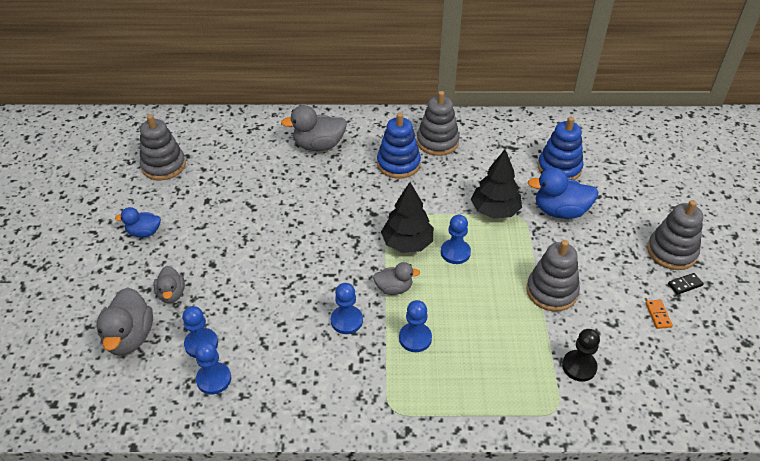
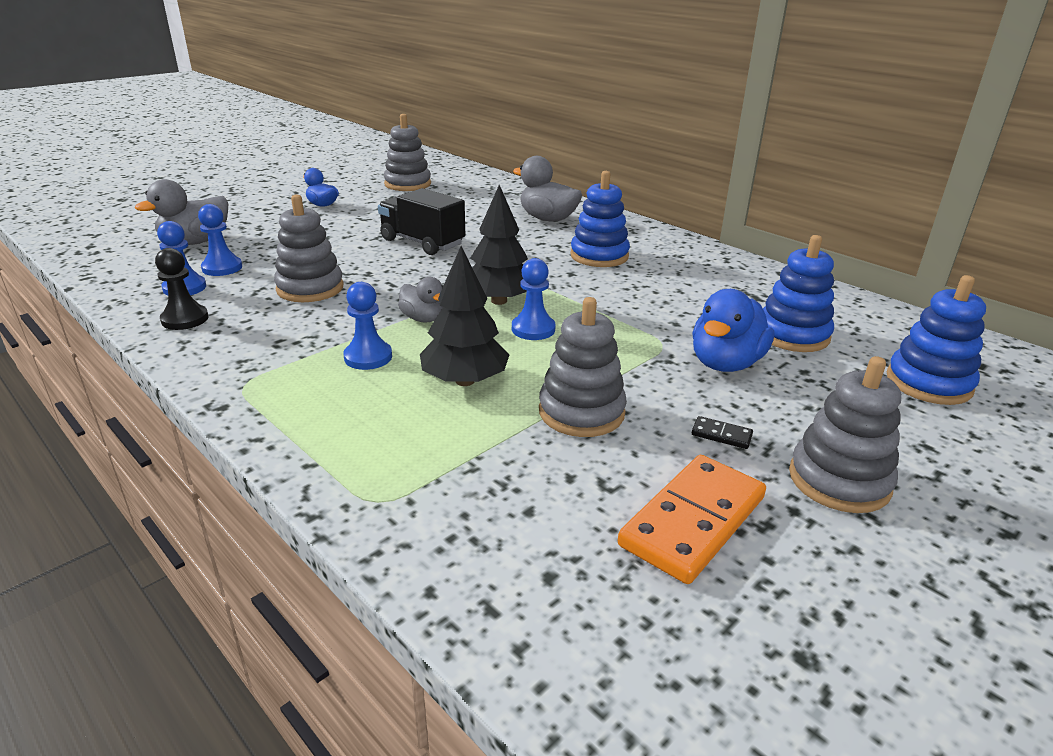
camera: 45 degrees right, 15 degrees down
grey duck [154,266,185,303] -> none
blue pawn [331,283,363,334] -> none
grey stacking toy [417,91,459,156] -> grey stacking toy moved to [274,194,344,302]
black tree [471,149,522,219] -> black tree moved to [420,246,510,386]
blue duck [528,168,599,219] -> blue duck turned 105 degrees counterclockwise [692,289,774,372]
black pawn [562,329,600,382] -> black pawn moved to [155,248,208,330]
orange domino [646,300,673,329] -> orange domino [618,455,766,584], size x2.44
black domino [668,273,704,295] -> black domino moved to [692,416,753,449]
none -> black truck [378,188,465,255]
none -> blue stacking toy [887,275,986,405]

